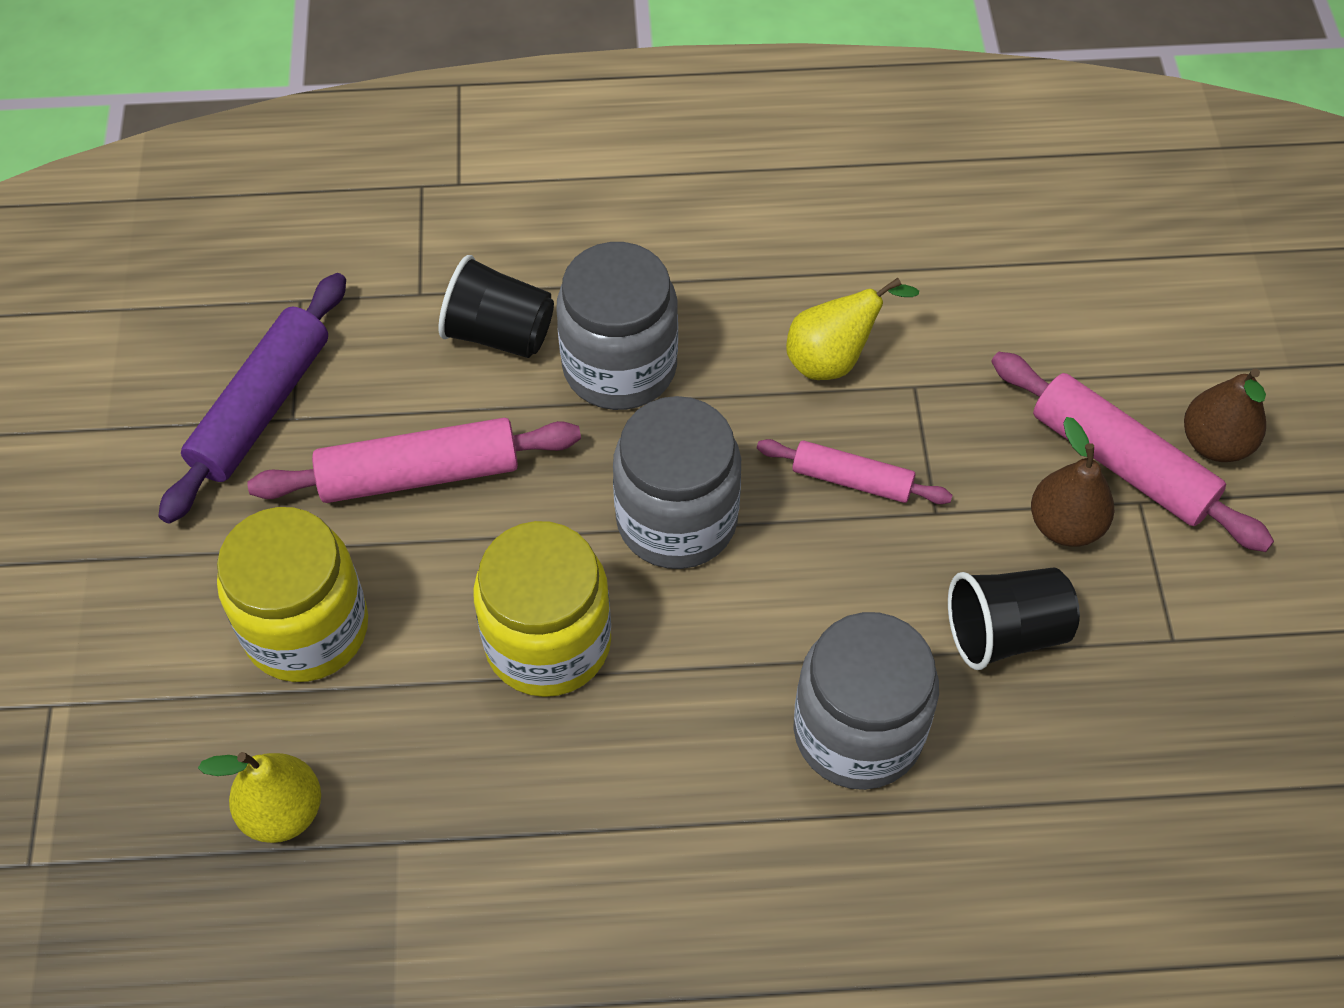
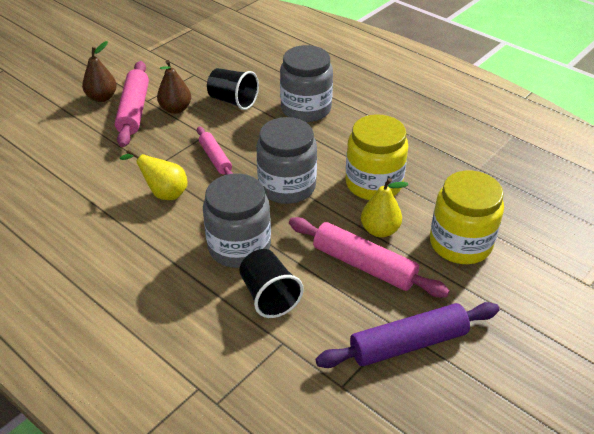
camera: 135 degrees left, 15 degrees down
yellow pear [198,752,321,843] -> yellow pear moved to [361,178,409,237]

